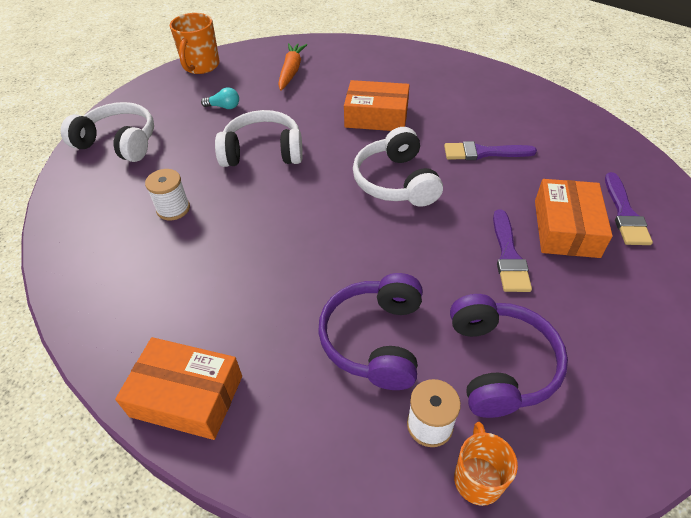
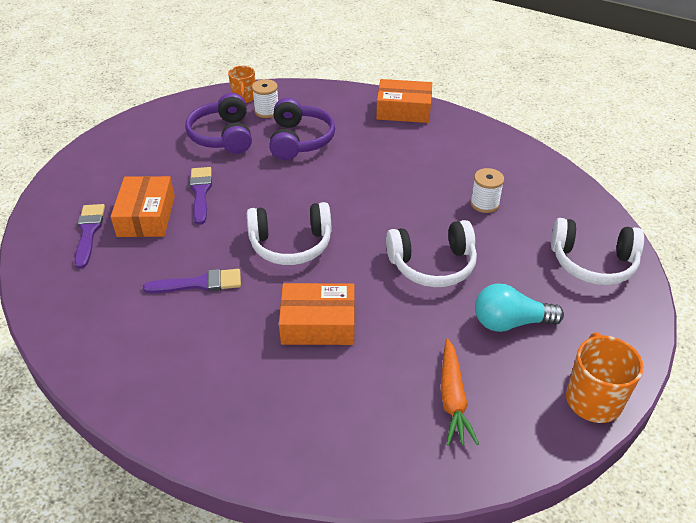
camera: 170 degrees right, 5 degrees down
turquoise light bulb [201,87,239,109] -> turquoise light bulb [475,283,564,332], size x1.81
white headphones [353,127,443,207] -> white headphones turned 105 degrees clockwise [247,202,332,265]

